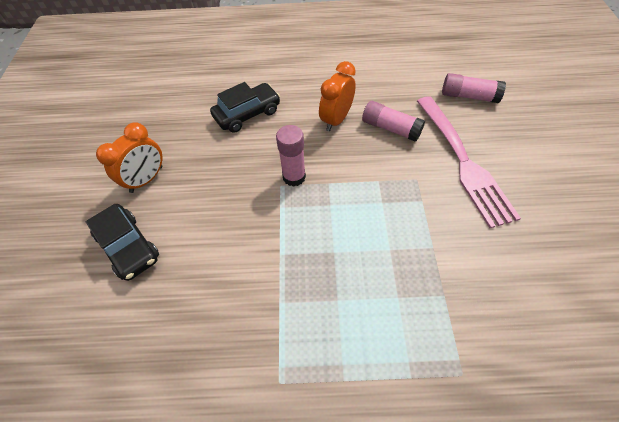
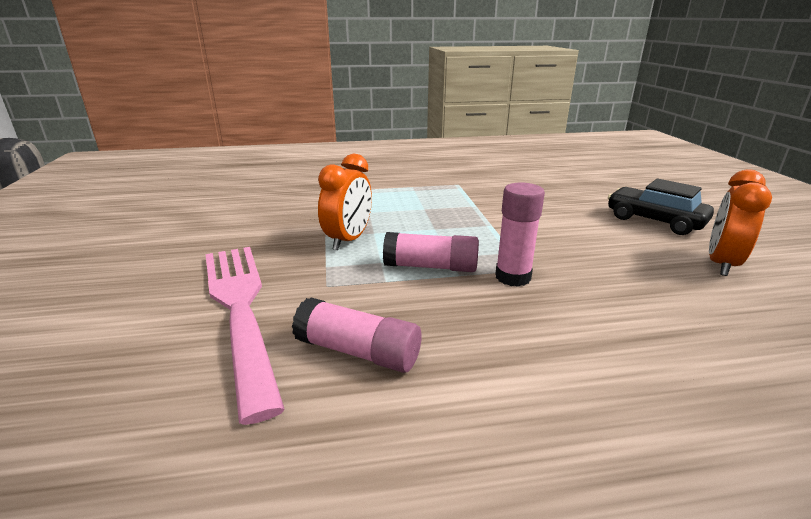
camera: 170 degrees right, 30 degrees down
black car [210,82,280,133] -> none
orange clock [319,61,356,131] -> orange clock moved to [318,154,372,250]
pink glue stick [442,73,506,103] -> pink glue stick moved to [383,232,479,272]

